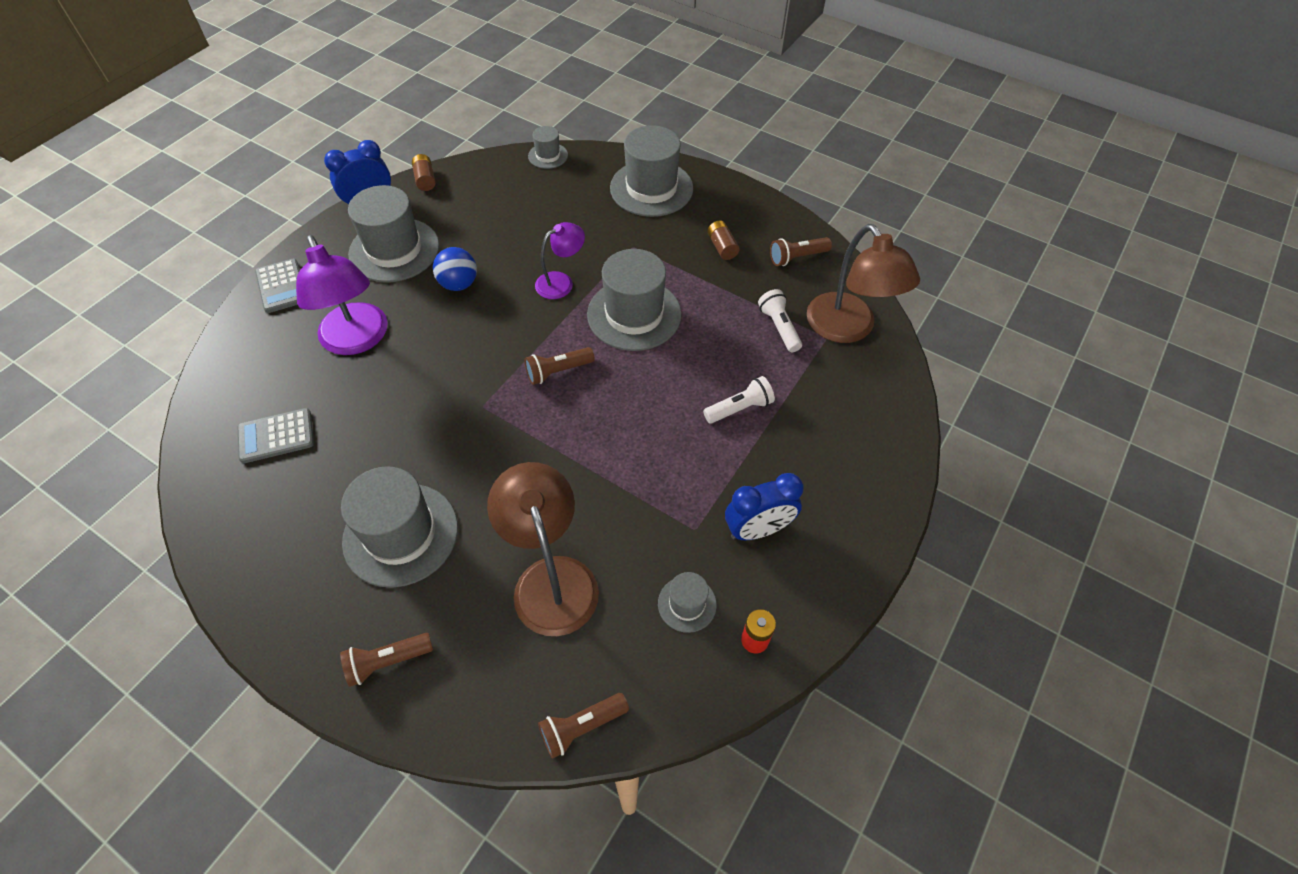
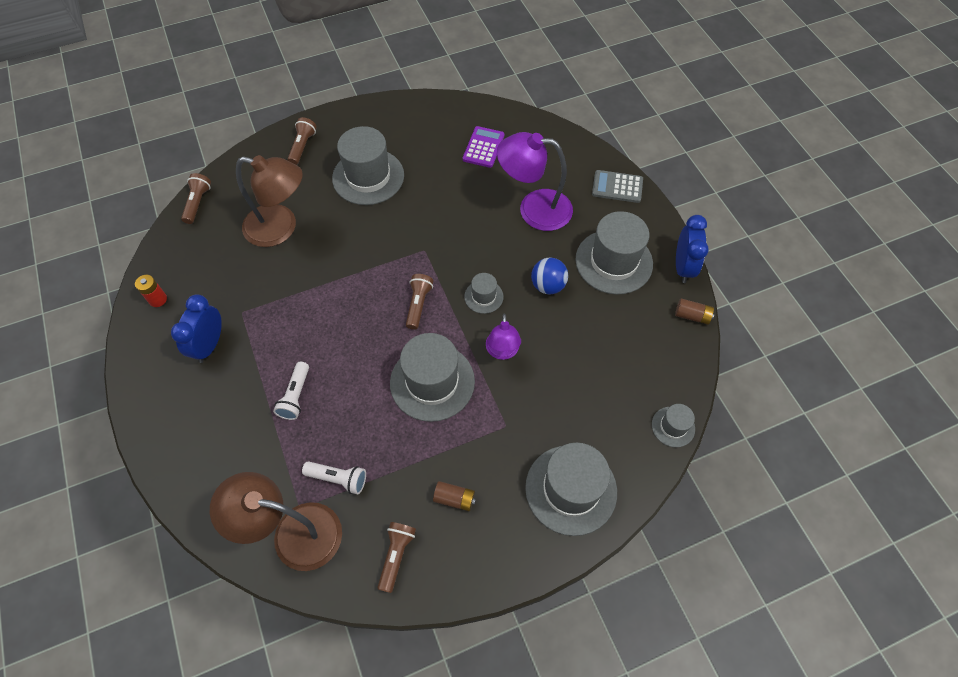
camera: 125 degrees right, 5 degrees up
grey calculator [238,408,314,463] -> purple calculator [463,126,504,168]
grey hat [658,572,717,633] -> grey hat moved to [464,273,504,314]

